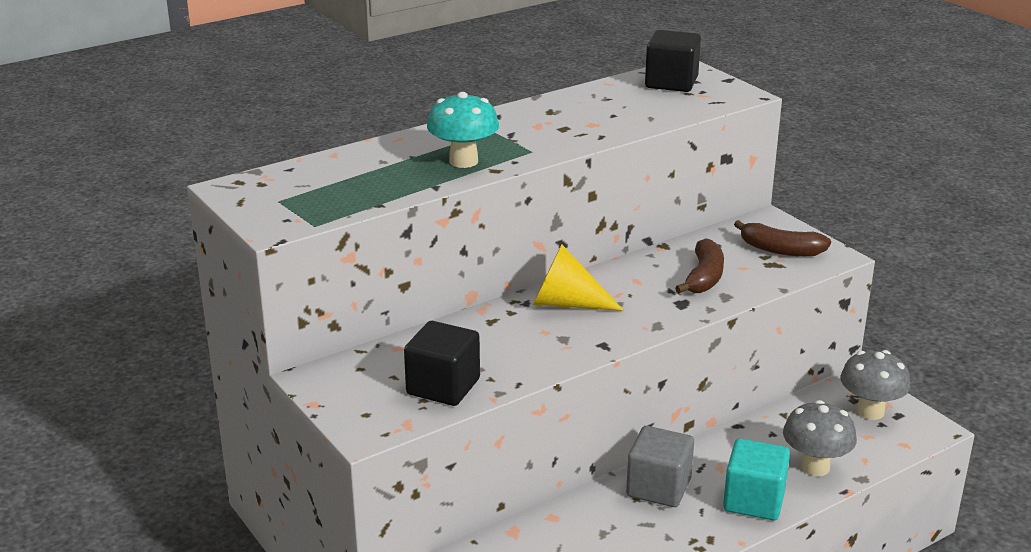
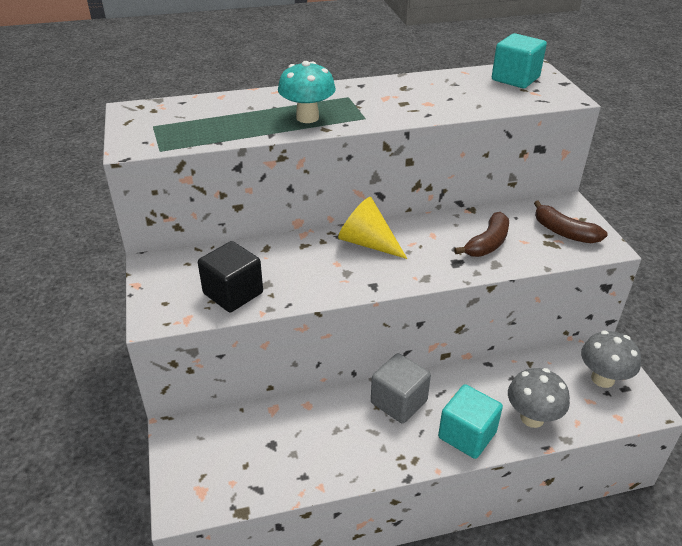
camera: 20 degrees right, 10 degrees up
black cube [645,30,701,92] -> turquoise cube [492,33,547,88]

